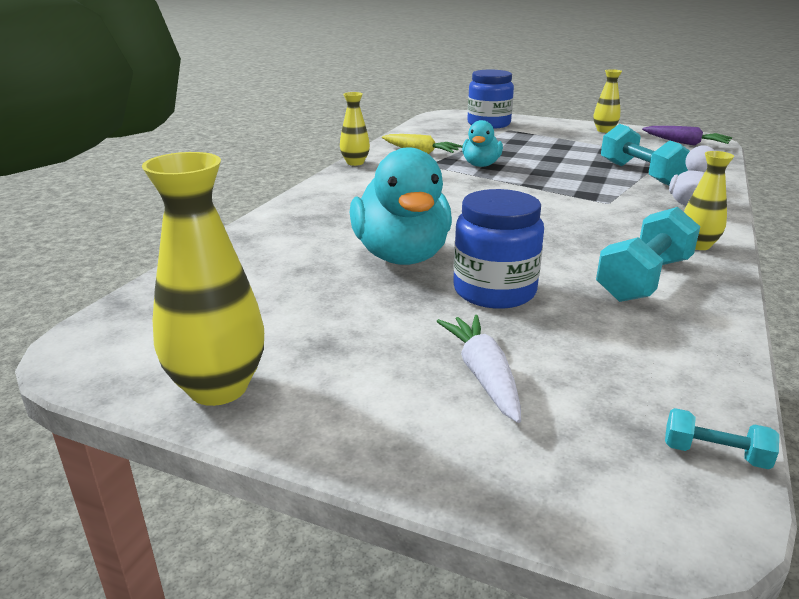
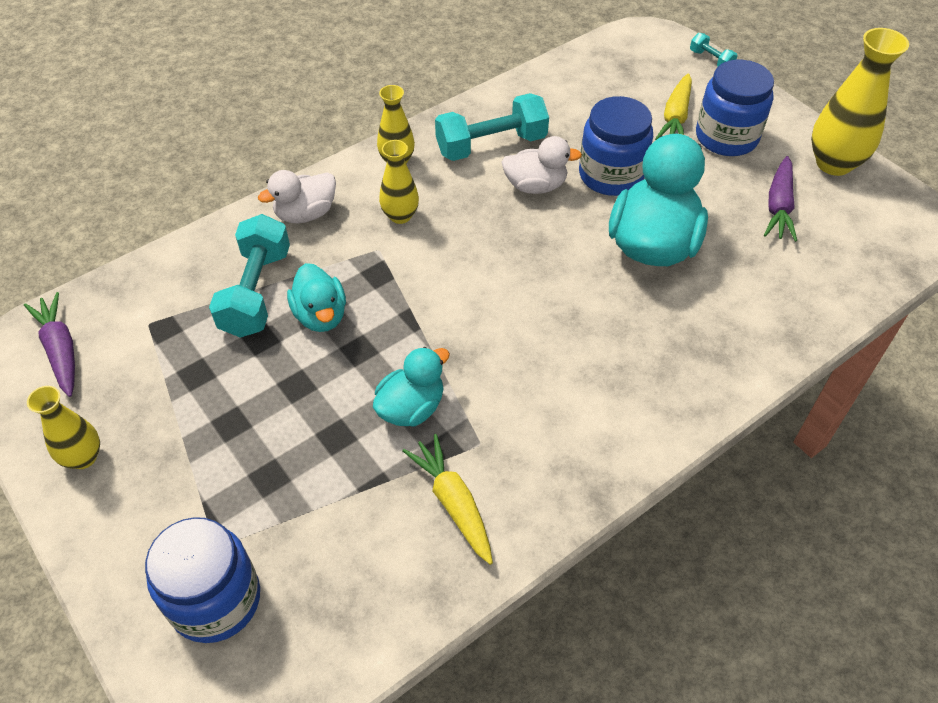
camera: 150 degrees left, 25 degrees up
yellow vase [340,92,370,166] -> yellow vase moved to [379,140,419,224]
white carrot [436,315,521,423] -> yellow carrot [655,73,692,140]
turquoise dumbbell [665,408,779,469] -> turquoise dumbbell moved to [690,33,738,67]
none -> turquoise duck [287,263,346,332]
none -> white duck [501,136,582,194]
none -> blue jar [696,60,774,156]
none -> purple carrot [764,156,797,242]

